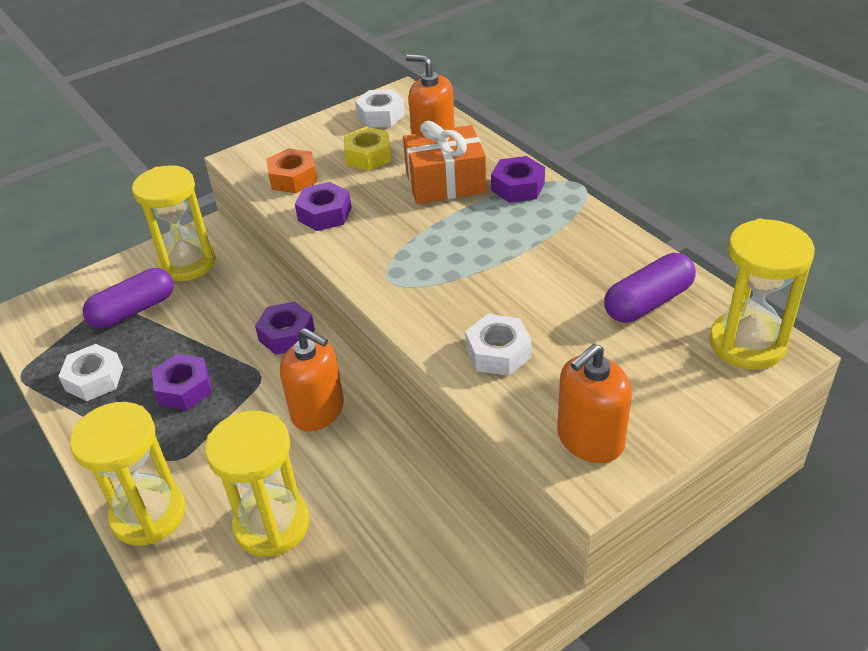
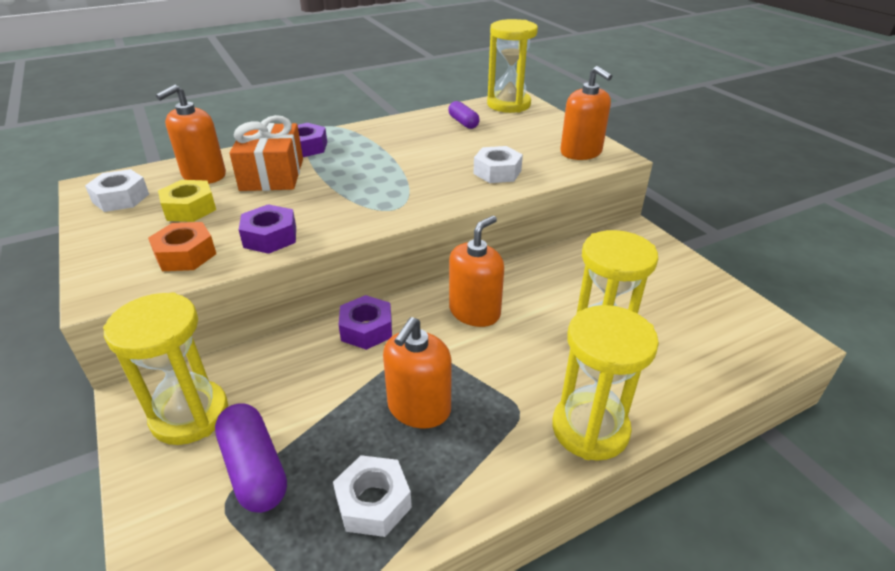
camera: 85 degrees left, 5 degrees down
purple nut [152,354,212,410] -> orange soap dispenser [383,317,452,428]
purple capsule [604,253,696,323] -> purple capsule [448,101,480,129], size x0.64

